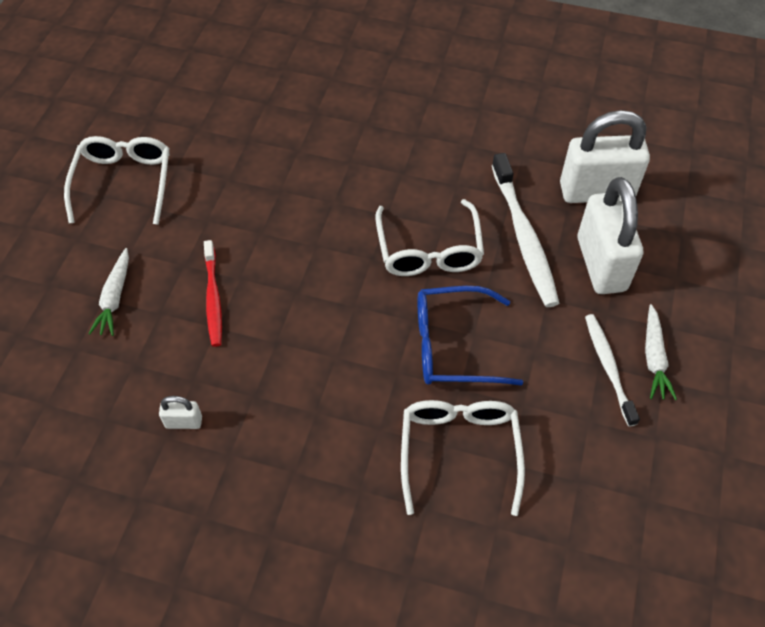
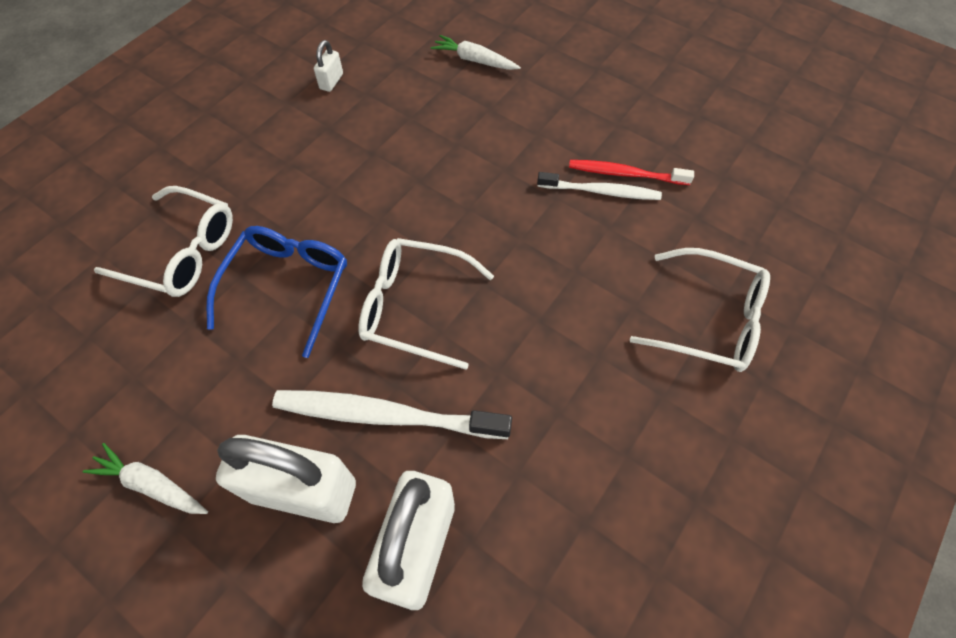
camera: 110 degrees right, 5 degrees up
white glasses [64,136,169,225] -> white glasses moved to [630,248,770,372]
red toothbrush [204,240,222,347] -> red toothbrush moved to [569,160,694,185]
white toothbrush [585,314,640,427] -> white toothbrush moved to [537,172,662,200]

